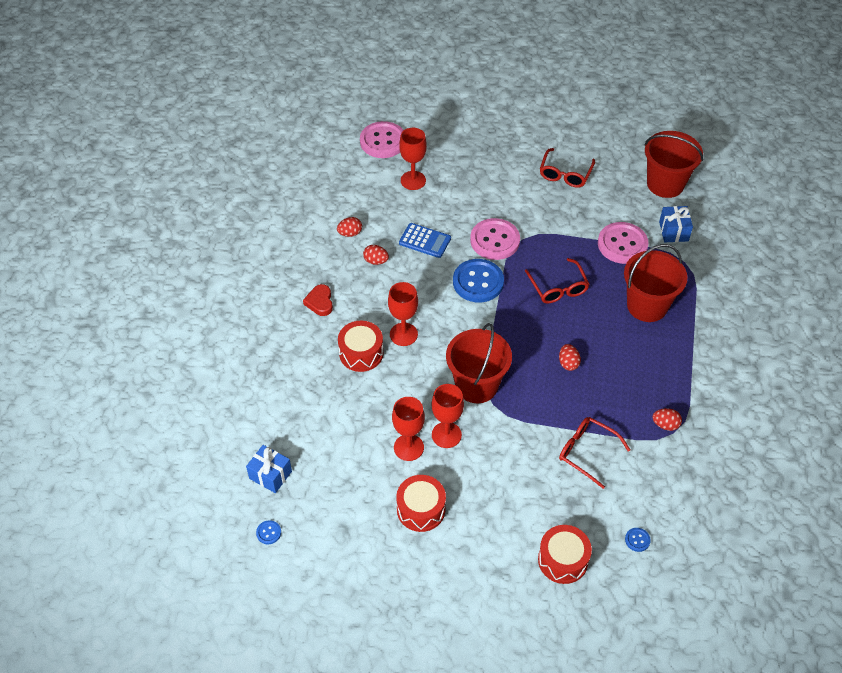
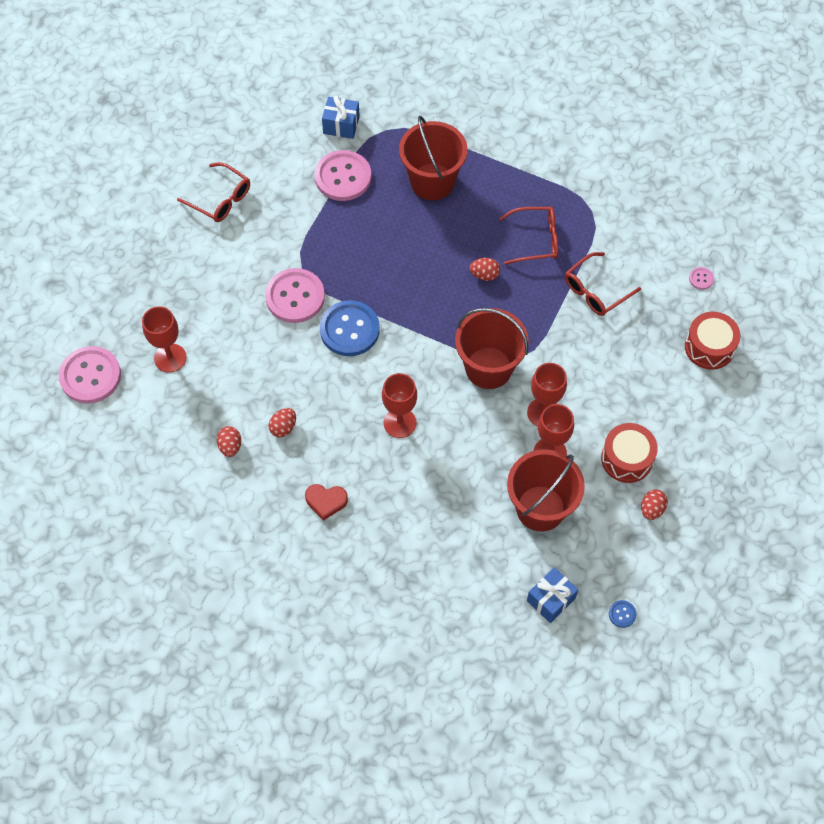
camera: 75 degrees left, 10 degrees up
red drum [338,321,383,372] -> none
blue calculator [399,223,451,258] -> none
red glasses [525,258,590,303] -> red glasses moved to [499,207,558,265]
blue button [625,528,651,552] -> pink button [689,267,714,290]
red bucket [645,131,703,198] -> red bucket moved to [507,449,585,532]
red egg [652,408,682,431] -> red egg moved to [641,489,668,520]

